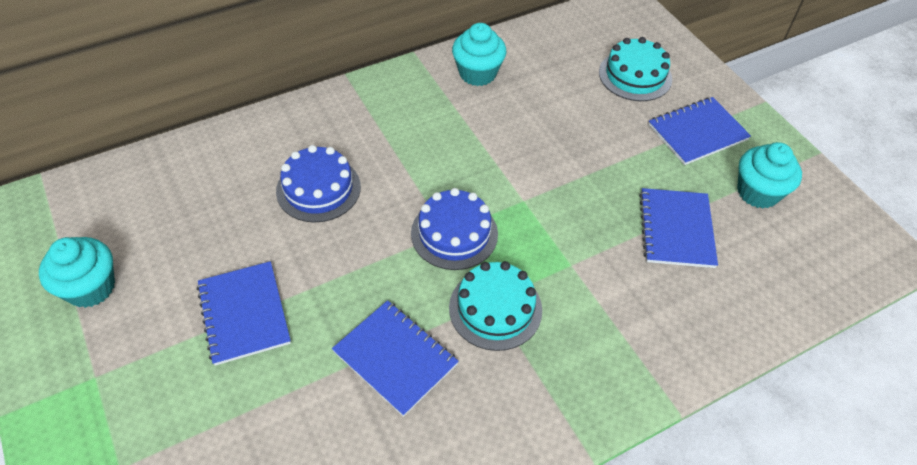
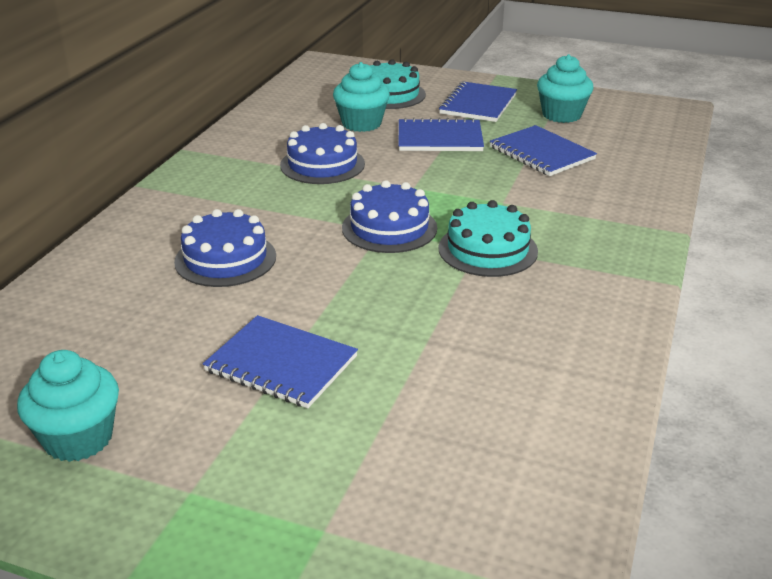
camera: 40 degrees left, 20 degrees down
blue notebook [332,300,459,417] -> blue notebook moved to [399,118,484,151]
turquoise cupcake [452,23,506,86] -> turquoise cupcake moved to [333,62,390,132]
none -> blue cake [280,123,365,184]

